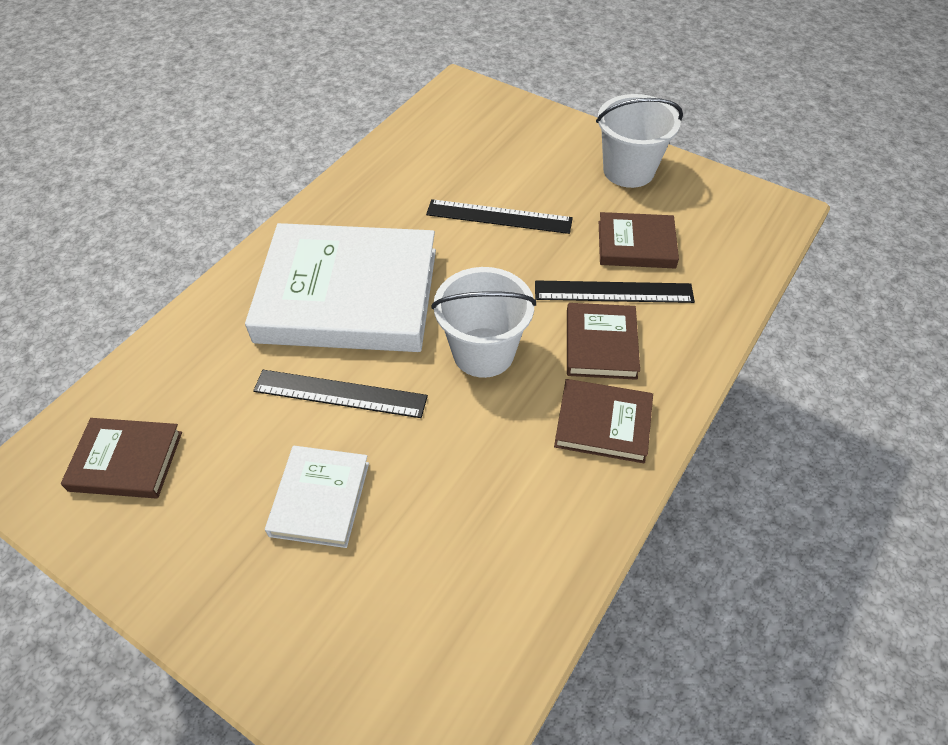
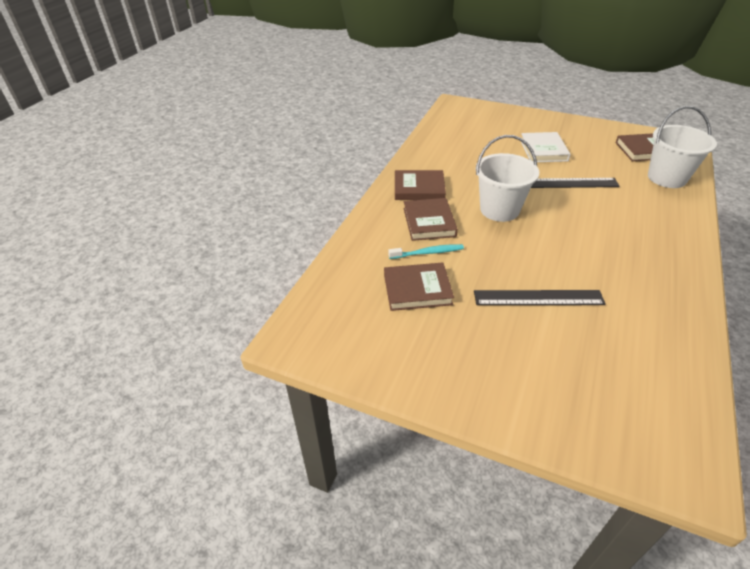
camera: 170 degrees right, 10 degrees down
white book [245,223,436,352] -> none
black ruler [535,280,695,303] -> turquoise toothbrush [388,244,464,259]
white bucket [596,94,683,188] -> white bucket moved to [648,106,717,188]

